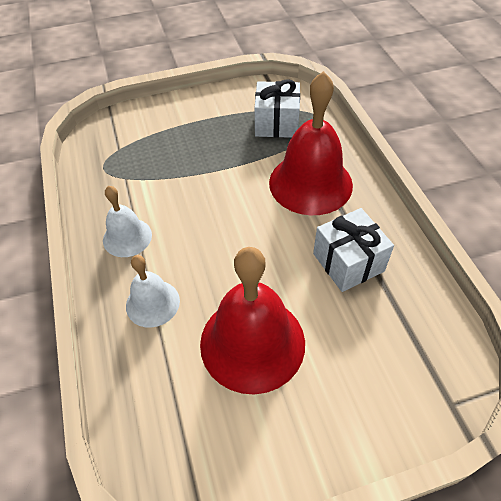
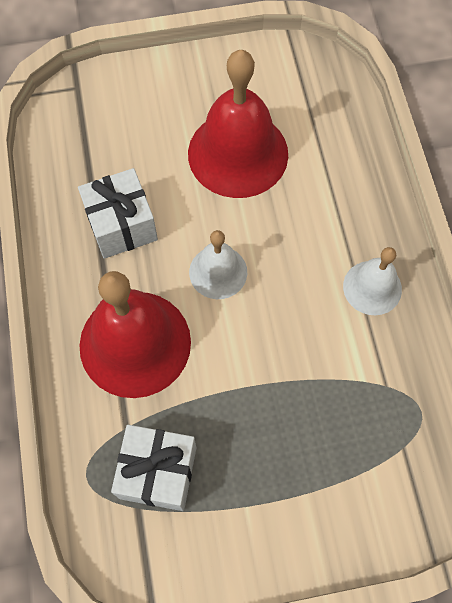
camera: 175 degrees left, 15 degrees up
white bell [126,255,180,328] -> white bell moved to [189,230,247,299]

